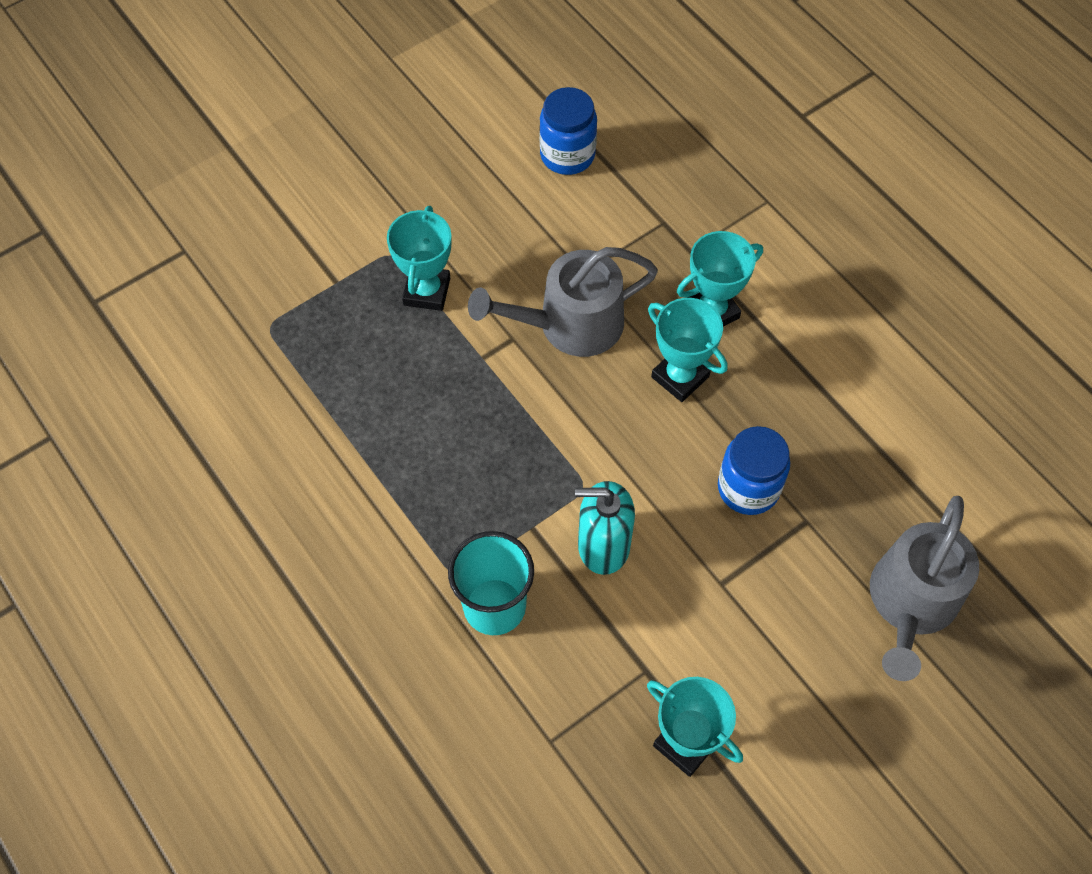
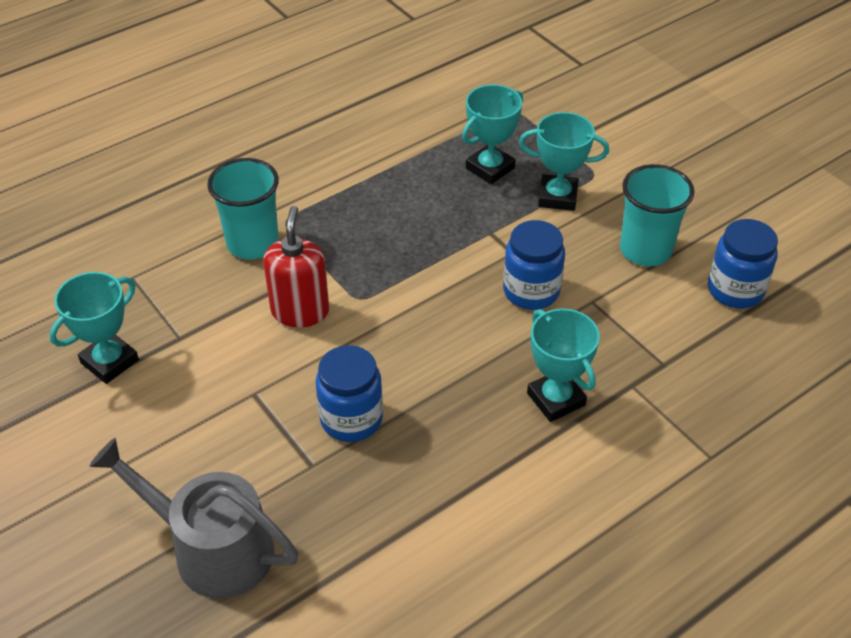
camera: 90 degrees right, 15 degrees down
grey watering can [468,247,658,357] -> blue jar [503,220,565,310]
turquoise soap dispenser [575,481,635,575] -> red soap dispenser [263,206,329,327]
turquoise trophy [648,298,728,402] -> turquoise trophy moved to [462,85,523,184]
none -> turquoise cup [620,164,695,266]

